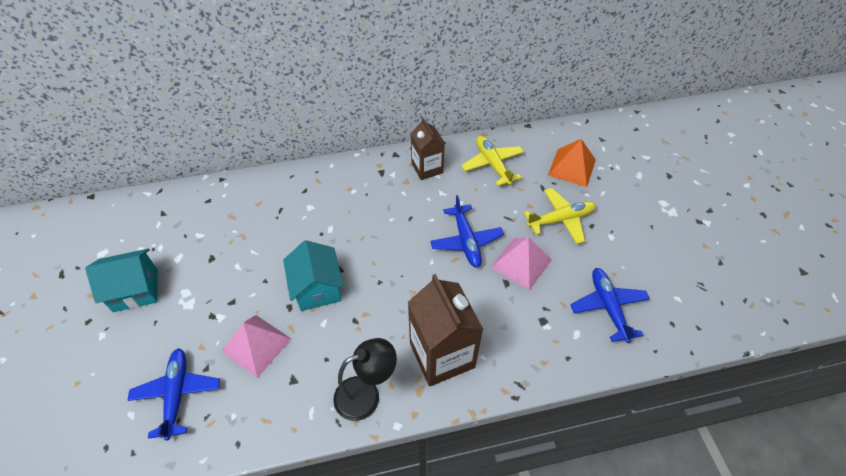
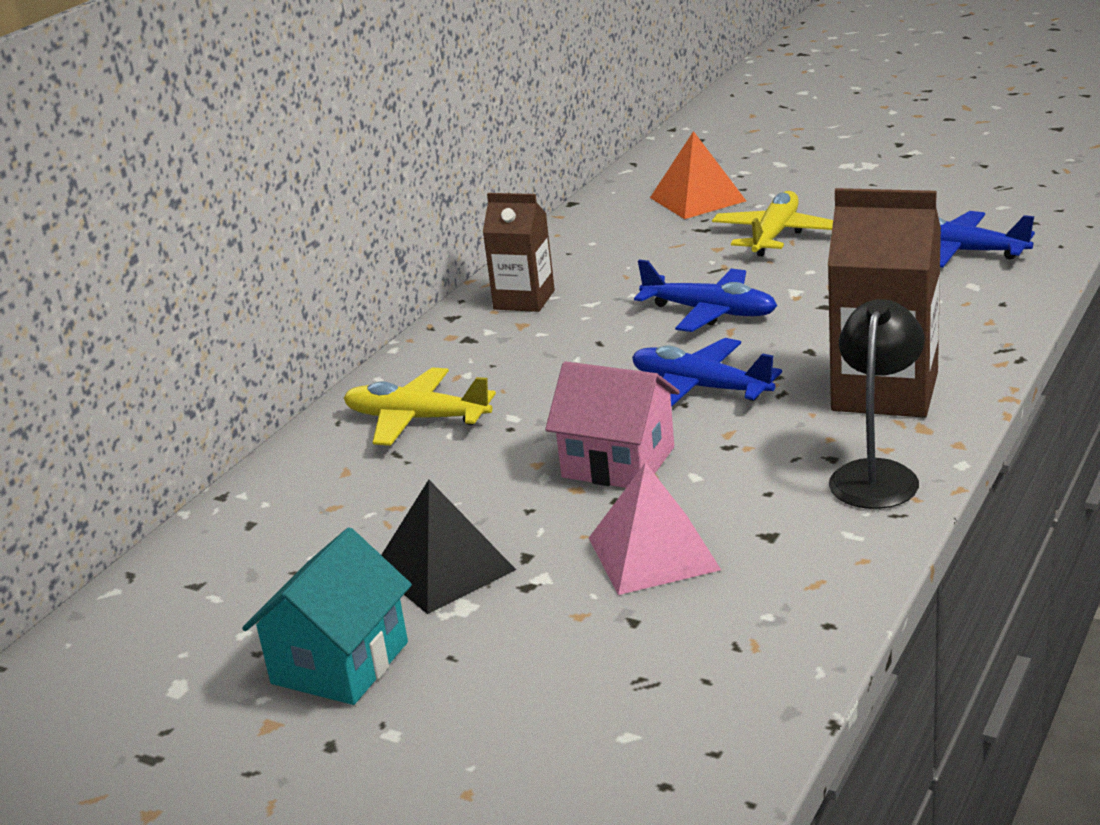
camera: 45 degrees left, 25 degrees down
blue plane [127,348,220,441] -> blue plane moved to [632,338,782,407]
turquoise house [283,240,344,311] -> pink house [545,361,680,488]
yellow plane [461,136,524,186] -> yellow plane moved to [344,367,496,446]
pink pyramid [491,237,552,291] -> none
none -> black pyramid [382,480,516,614]

